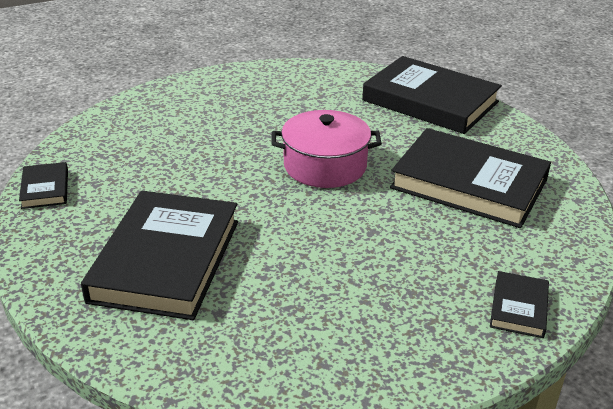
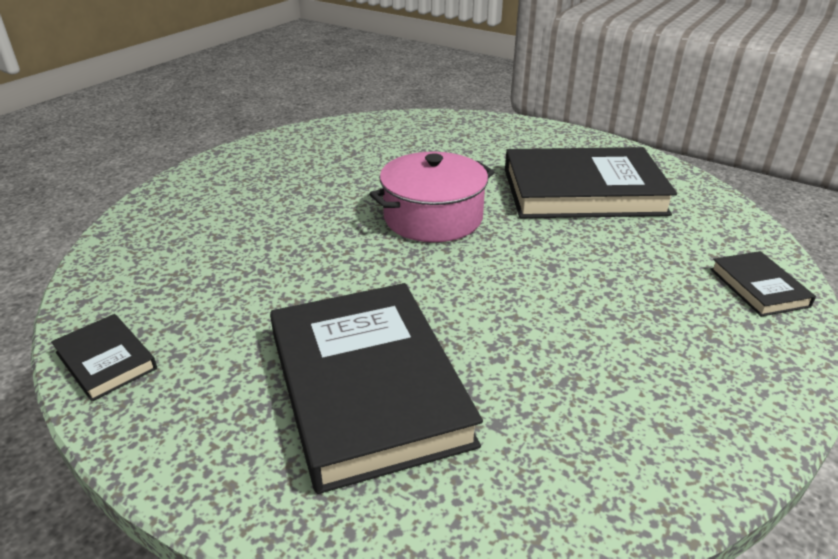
camera: 30 degrees left, 0 degrees up
black book [362,56,502,134] -> none

